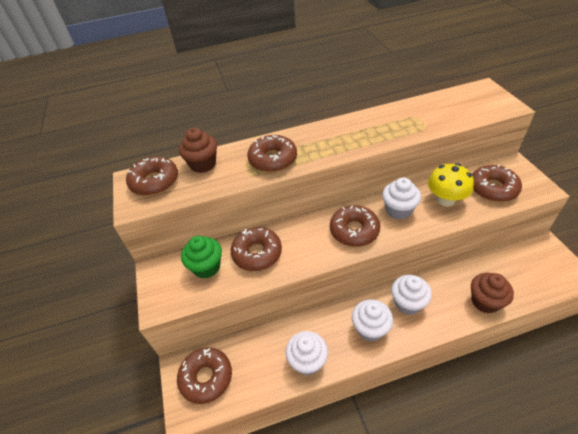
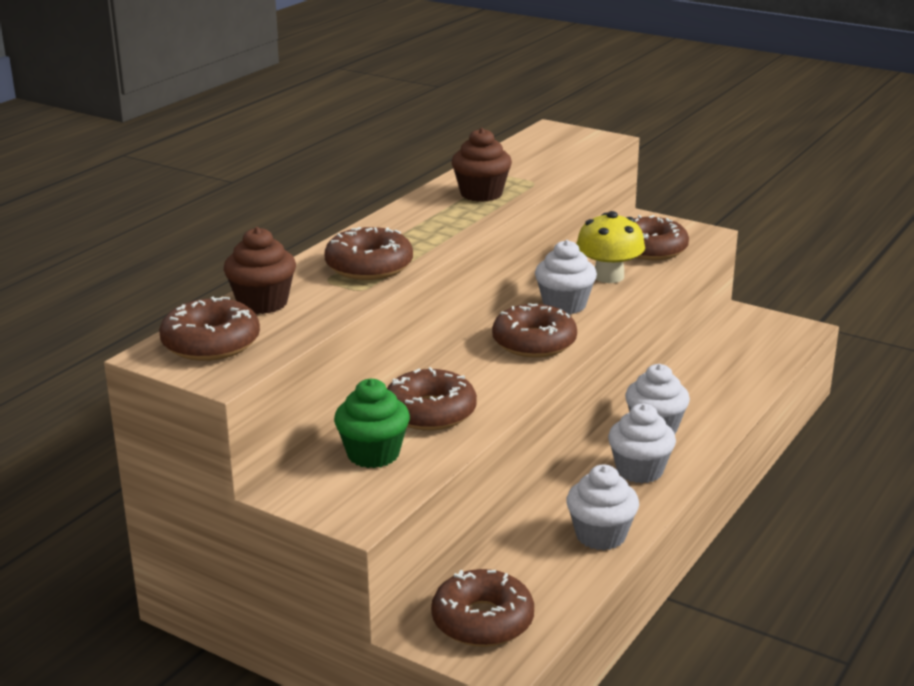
camera: 45 degrees left, 20 degrees down
brown cupcake [471,273,514,313] -> brown cupcake moved to [451,128,512,202]

